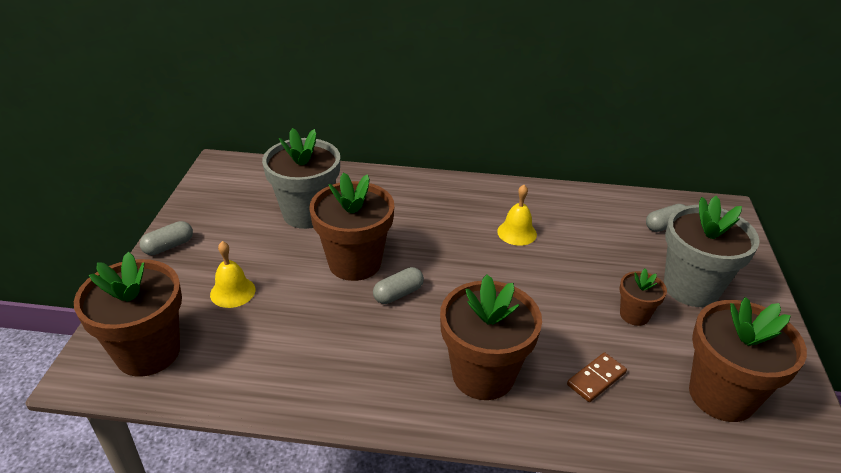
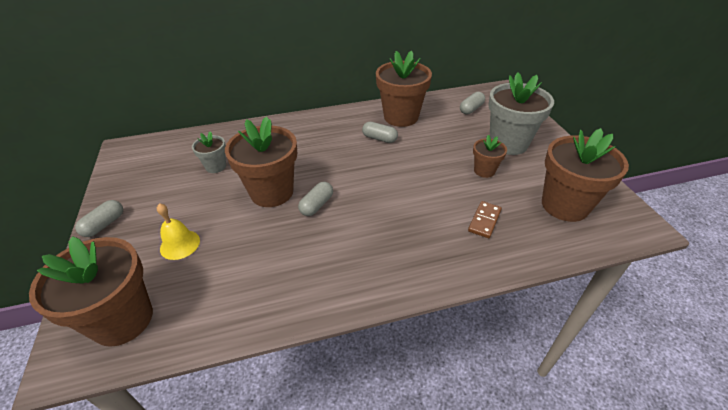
camera: 20 degrees left, 5 degrees up
grey flower pot [262,128,340,229] -> grey flower pot [192,131,226,173], size x0.51
brown flower pot [440,274,542,400] -> brown flower pot moved to [376,51,432,127]
yellow bell [497,185,537,246] -> grey capsule [362,122,398,143]

